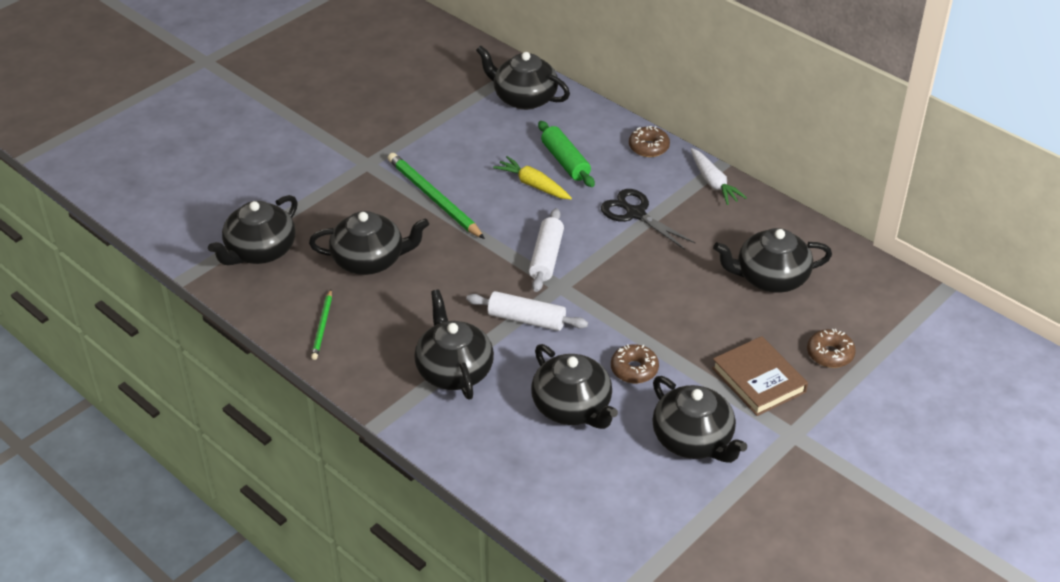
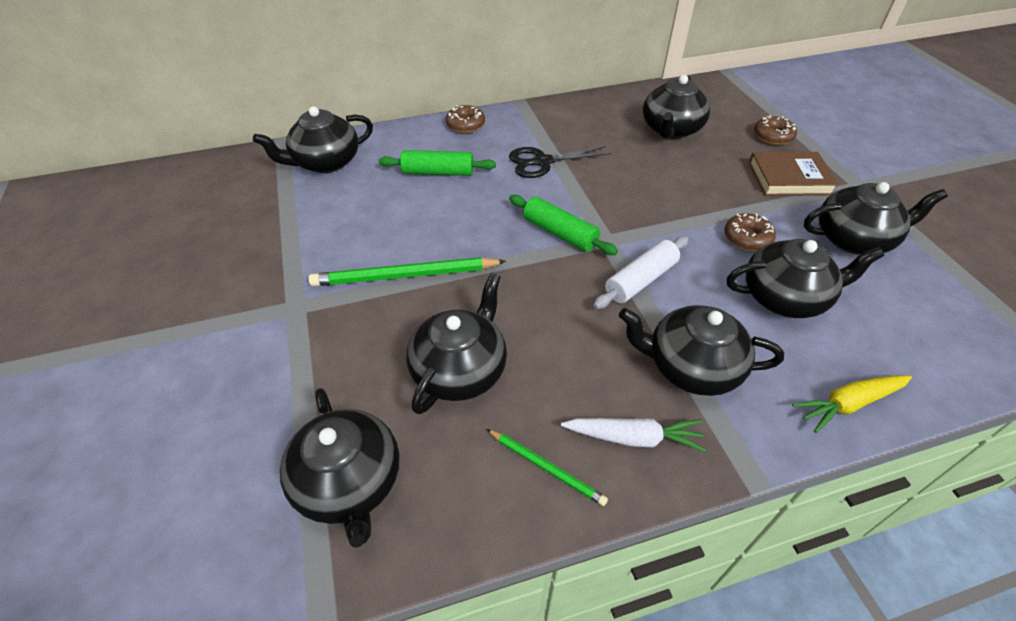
camera: 60 degrees left, 5 degrees up
yellow carrot [493,156,572,200] -> yellow carrot moved to [792,375,912,433]
white rolling pin [529,208,564,292] -> green rolling pin [509,195,618,255]
white carrot [691,148,747,205] -> white carrot moved to [561,418,707,452]

